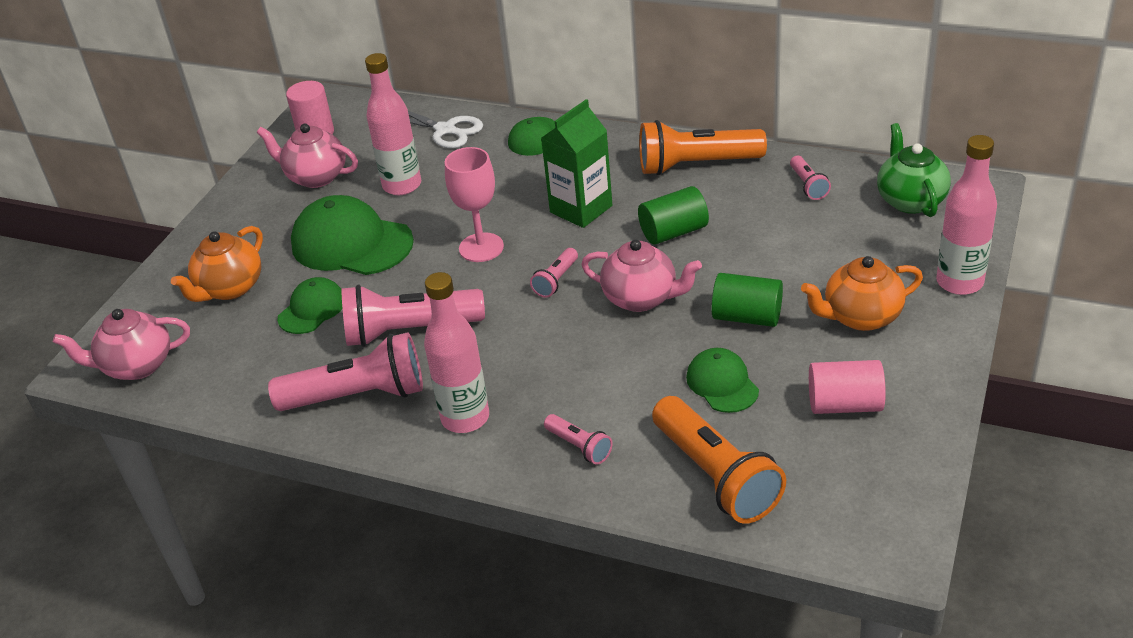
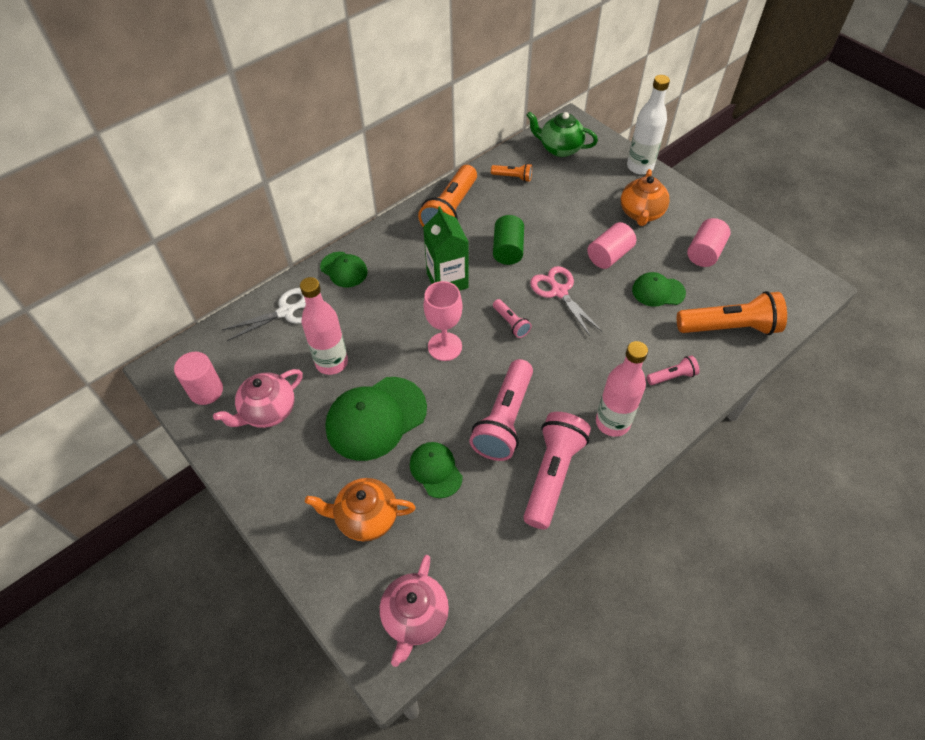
camera: 65 degrees left, 15 degrees up
orange teapot [171,226,263,302] -> orange teapot turned 120 degrees clockwise [305,478,416,542]
pink teapot [581,240,702,312] -> pink scissors [530,266,602,336]
green cylinder [711,273,783,327] -> pink cylinder [587,222,636,269]
pink flashlight [790,156,831,200] -> orange flashlight [491,163,532,182]
pink bottle [936,135,997,295] -> white bottle [627,75,670,175]

